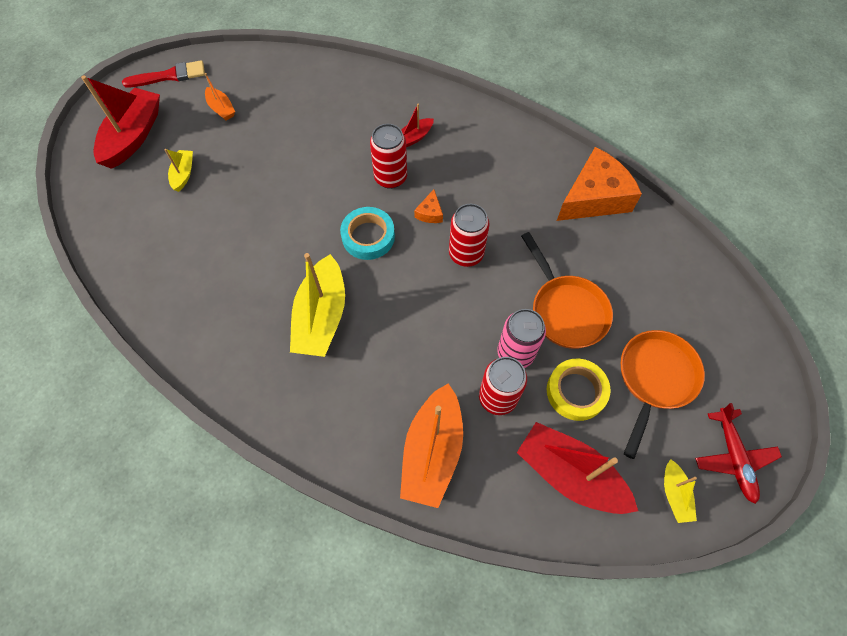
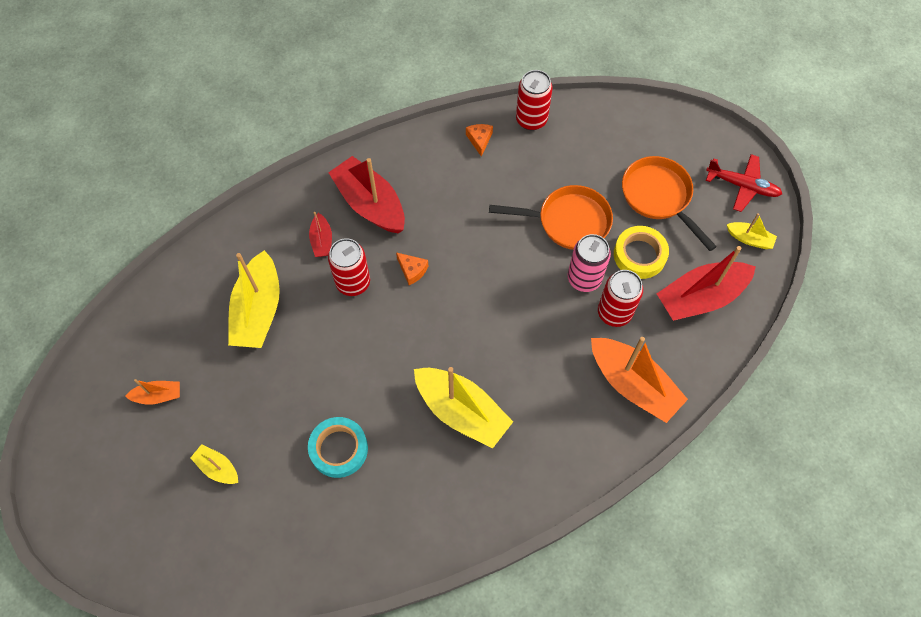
camera: 60 degrees left, 0 degrees up
red boat [81,76,160,169] -> red boat moved to [328,156,405,234]
red brush [122,60,205,87] -> none
turquoise tape [340,207,395,260] -> turquoise tape moved to [308,417,368,478]
red can [449,204,490,267] -> red can moved to [516,70,553,130]
orange cheese [557,147,642,221] -> orange cheese [466,124,493,157], size x0.42
none -> yellow boat [228,250,280,348]

